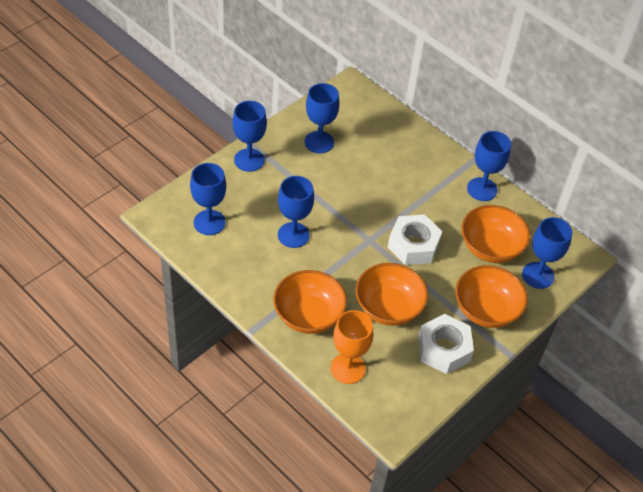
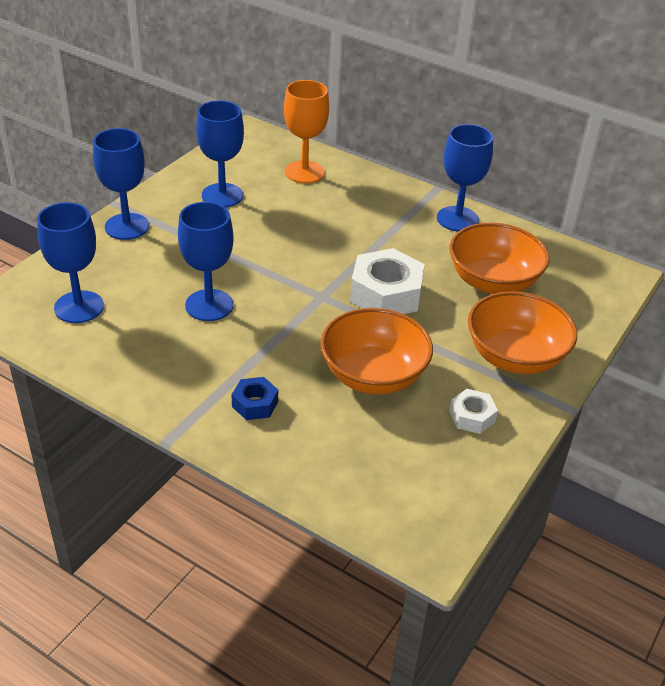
camera: 10 degrees left, 10 degrees down
orange bowl [273,270,347,334] -> blue nut [232,377,278,420]
orange goblet [331,310,373,384] -> orange goblet moved to [284,80,329,183]
white nut [418,314,474,374] -> white nut [449,389,498,434], size x0.52
blue goblet [522,217,572,289] -> none

